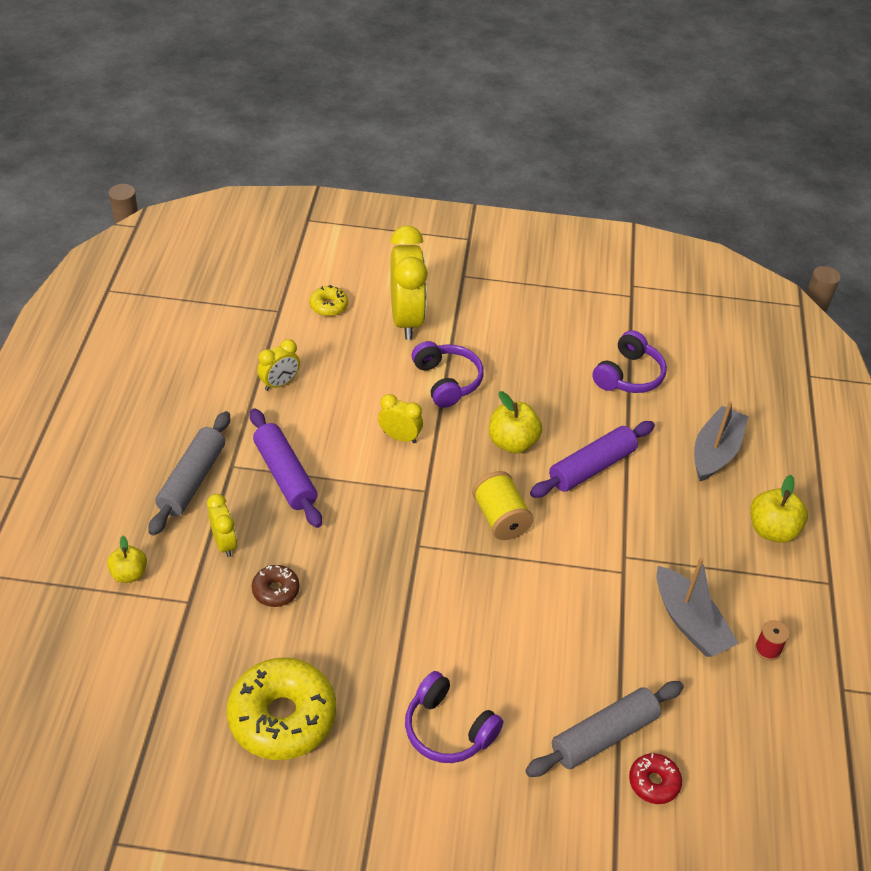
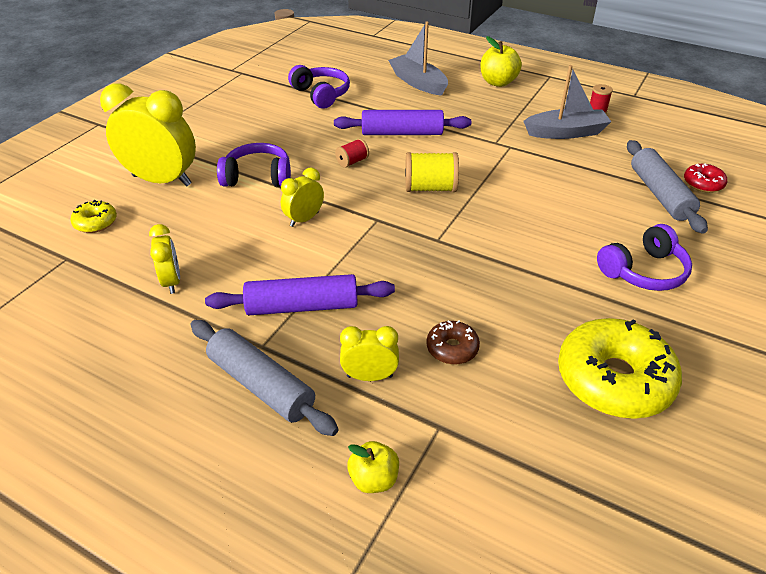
camera: 65 degrees left, 5 degrees down
yellow apple [489,391,542,453] -> red spool [335,138,369,168]
purple rolling pin [530,421,655,498] -> purple rolling pin turned 75 degrees counterclockwise [334,110,471,135]

